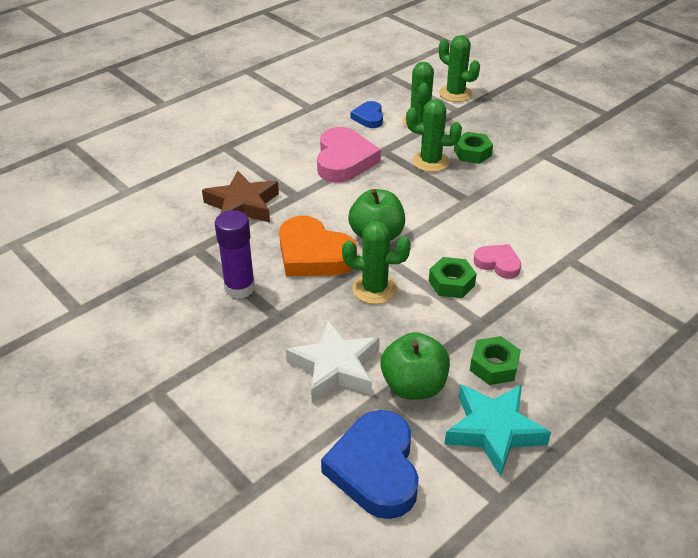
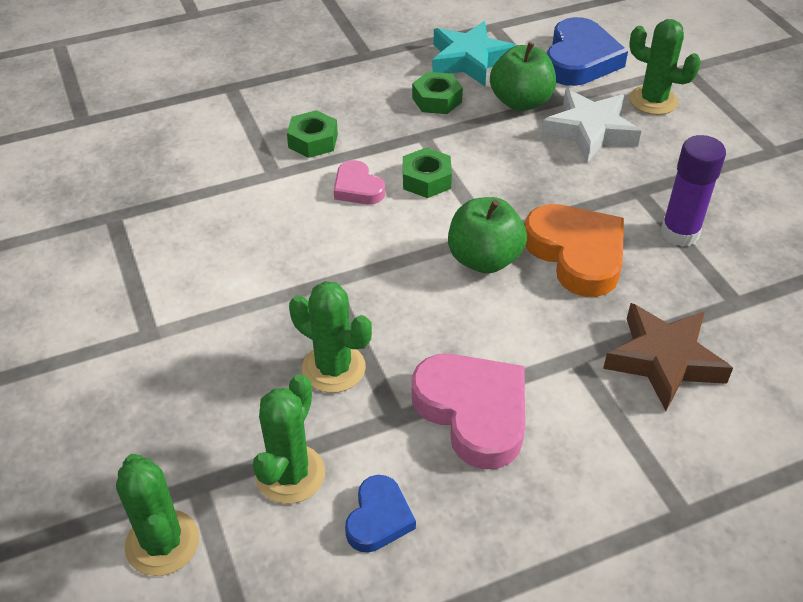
camera: 160 degrees left, 5 degrees up
pink heart [317,127,381,183] -> pink heart turned 120 degrees clockwise [412,354,525,469]
green cactus [342,221,411,304] -> green cactus moved to [629,19,701,115]
green nut [454,132,493,164] -> green nut moved to [287,110,338,158]

